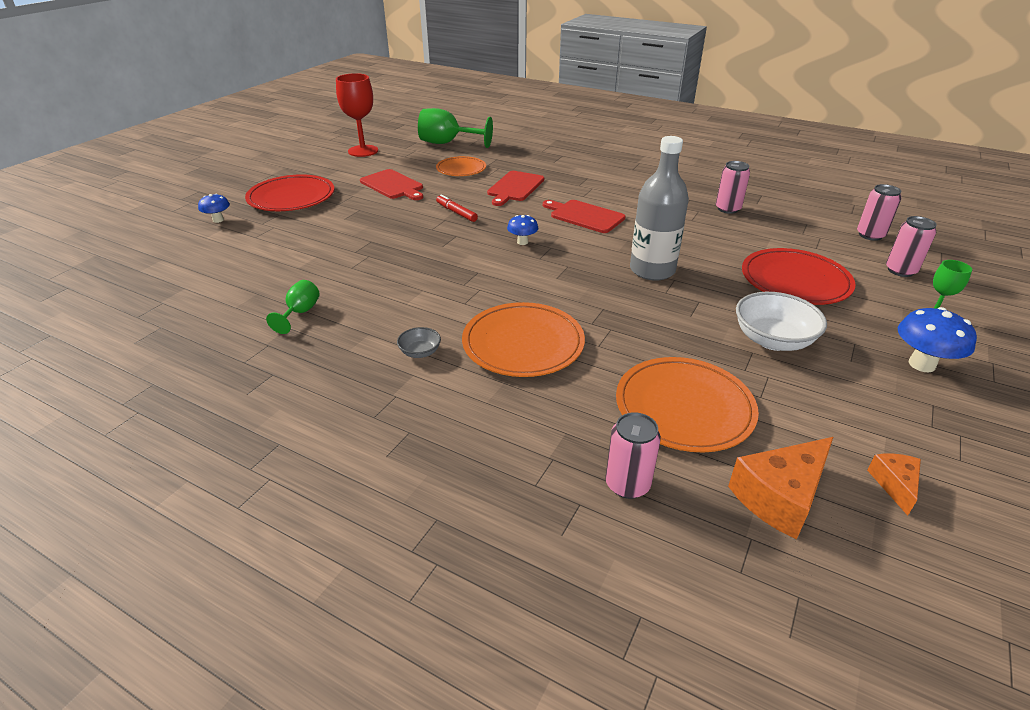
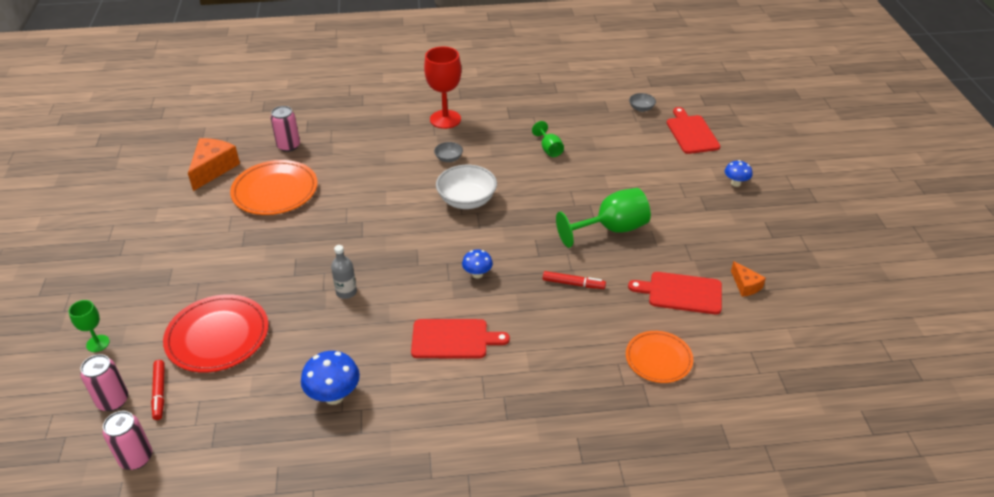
camera: 145 degrees right, 5 degrees up
red plate [245,174,334,211] -> none
red goblet [336,73,378,157] -> red goblet moved to [424,47,461,129]
green goblet [418,108,493,148] -> green goblet moved to [556,188,651,248]
orange plate [462,302,585,377] -> none
red cutting board [487,171,544,206] -> red cutting board moved to [667,107,720,154]
grey bottle [630,136,689,281] -> grey bottle [331,245,357,299], size x0.49
pink can [716,161,750,214] -> none
white bowl [736,292,827,351] -> white bowl moved to [436,165,497,209]
orange cheese [867,454,921,516] -> orange cheese moved to [731,261,766,297]
blue mushroom [898,307,977,372] -> blue mushroom moved to [301,351,360,405]
none -> red marker [151,360,165,420]
none -> grey bowl [629,93,656,112]

